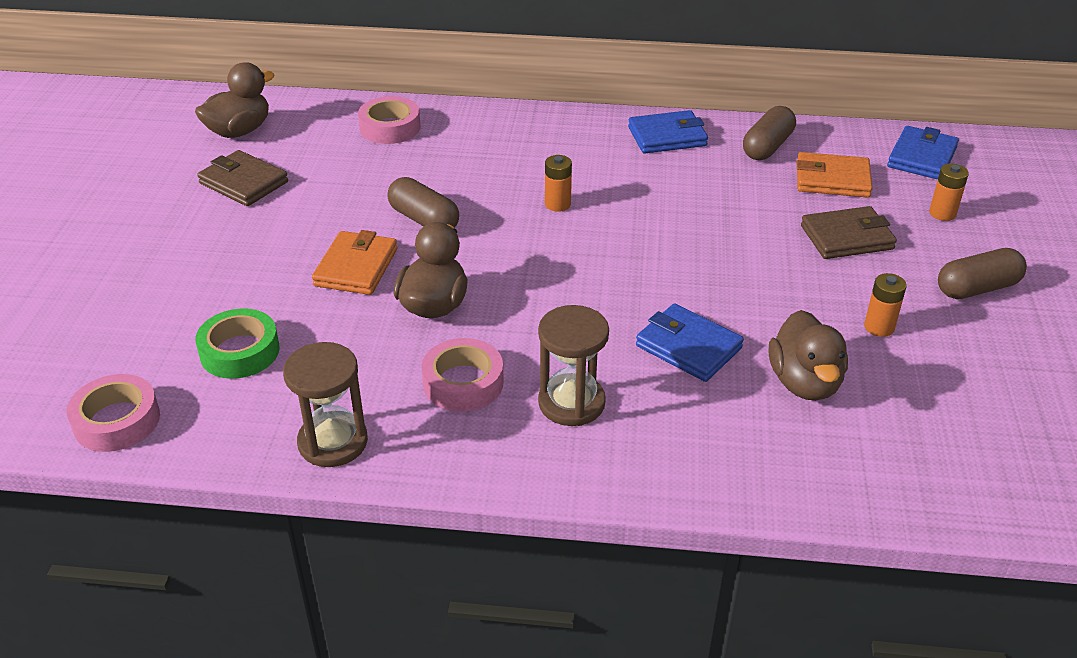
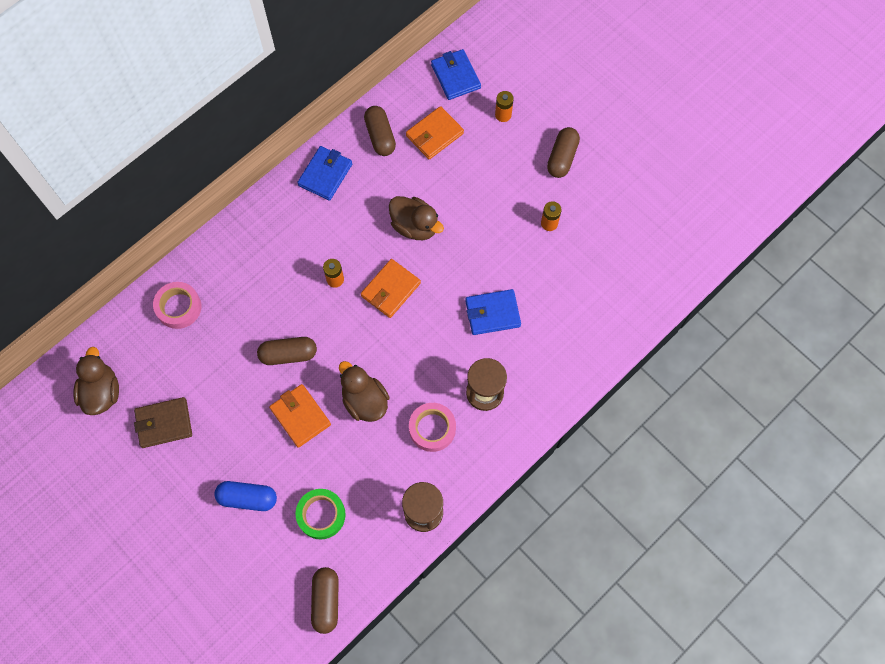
camera: 50 degrees left, 30 degrees up
pink tape [67,374,160,452] -> brown capsule [311,567,339,634]
brown duck [769,310,848,401] -> brown duck moved to [389,196,444,240]
brown wallet [801,206,897,259] -> none
none -> blue capsule [214,481,277,511]
none -> orange wallet [361,259,421,318]

